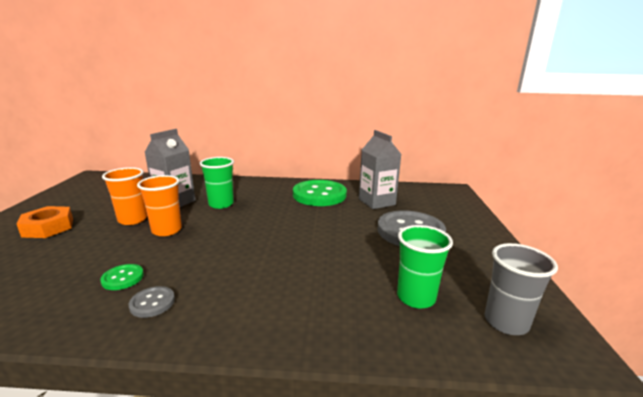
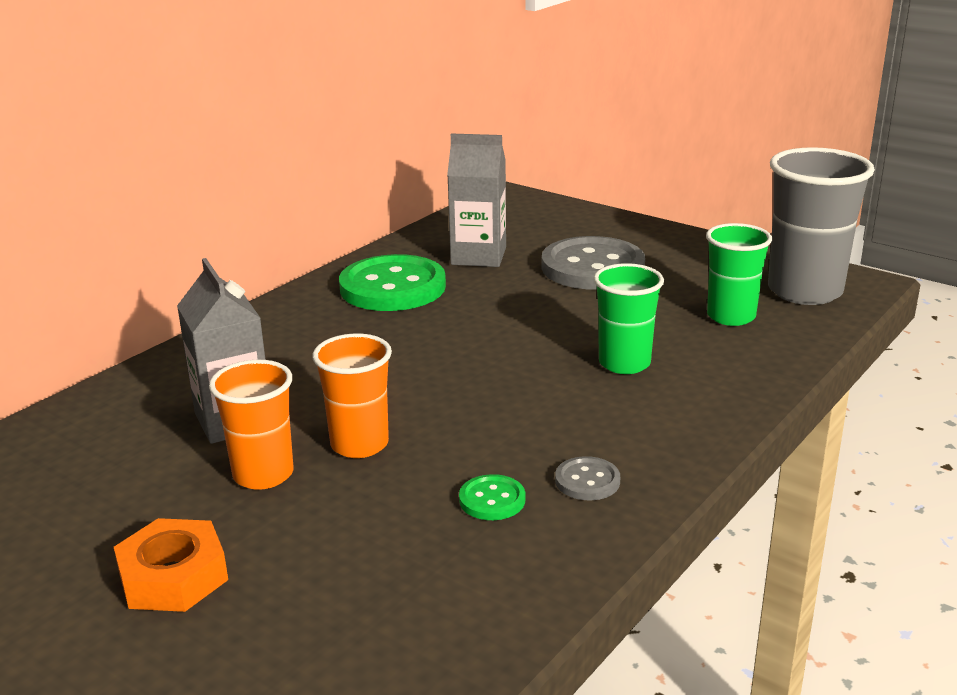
camera: 55 degrees left, 5 degrees up
green cup [199,157,234,209] -> green cup moved to [593,263,664,374]
grey cup [485,243,558,335] -> grey cup [768,147,875,305], size x1.59

